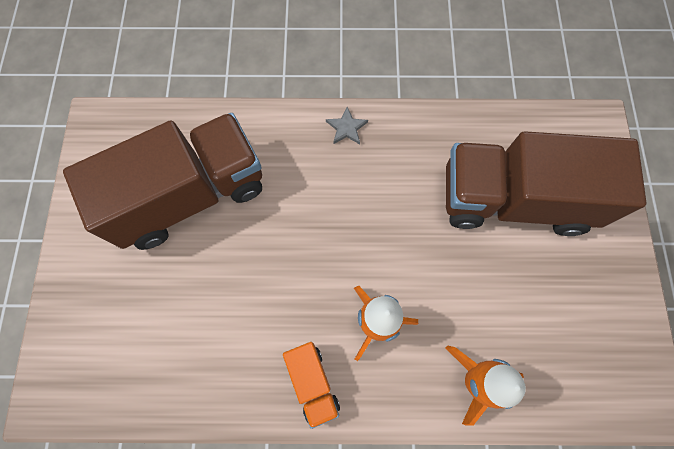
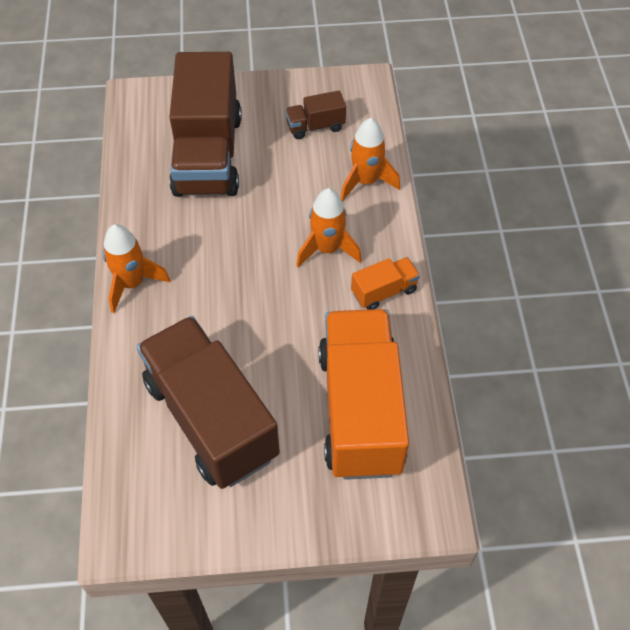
camera: 95 degrees left, 15 degrees down
grey star [326,107,368,144] -> orange rocket [103,224,170,313]
none -> brown truck [285,91,346,139]
none -> orange truck [319,309,409,480]

